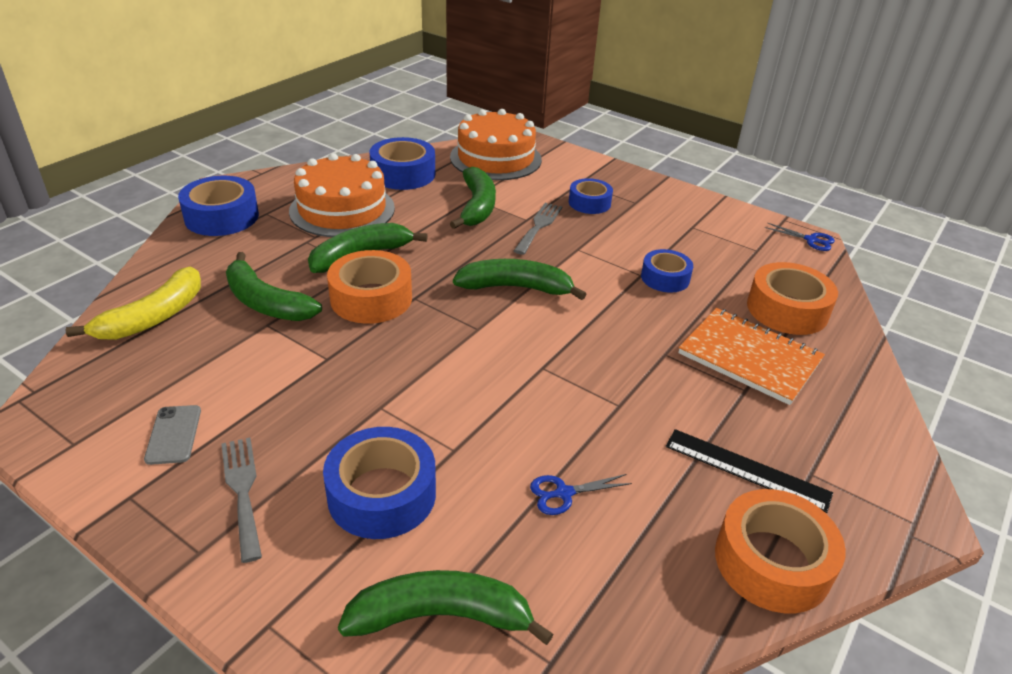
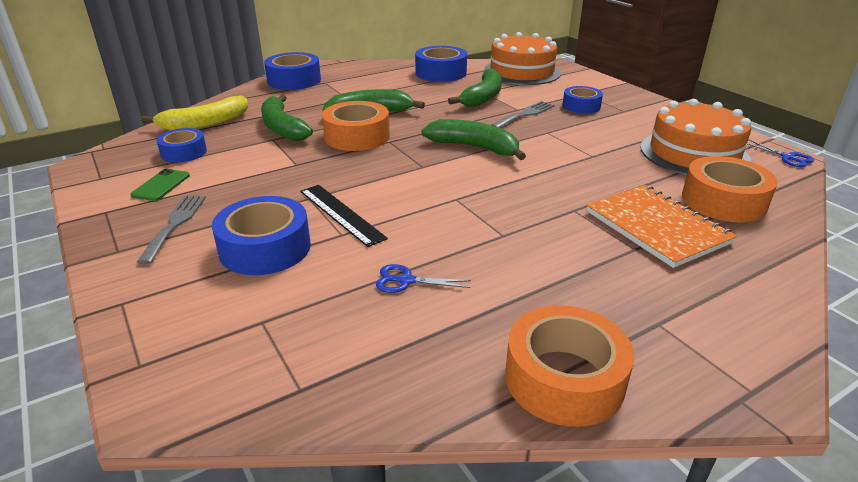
camera: 25 degrees right, 5 degrees down
grey phone [144,405,201,465] -> green phone [130,169,190,201]
orange cake [289,153,395,237] -> orange cake moved to [641,99,751,175]
green banana [338,570,554,645] -> none
blue tape [641,249,693,293] -> blue tape moved to [156,128,207,163]
black ruler [666,429,833,513] -> black ruler moved to [300,185,388,247]

